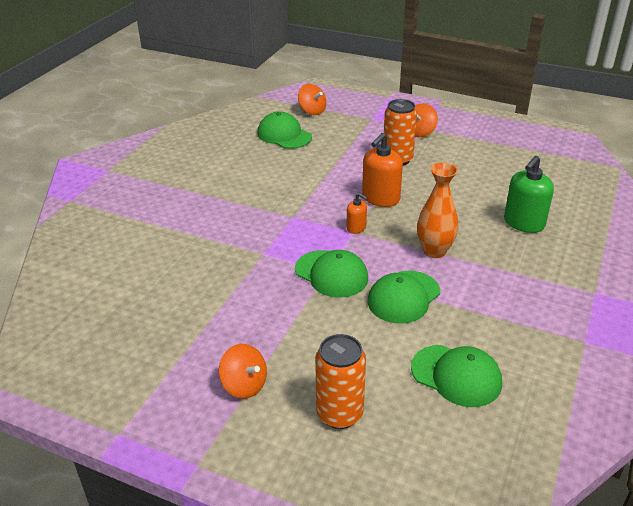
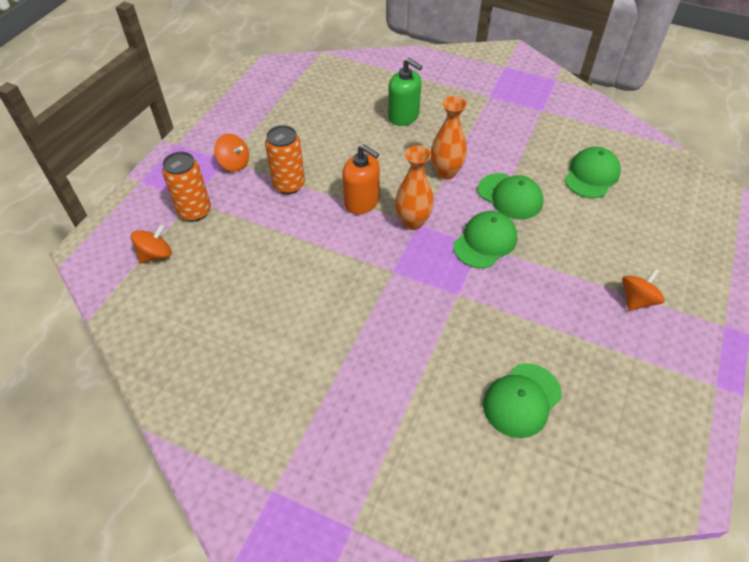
camera: 90 degrees left, 15 degrees up
green cap [257,111,312,149] -> green cap moved to [483,363,562,438]
orange can [315,334,366,429] -> orange can moved to [162,152,211,221]
orange soap dispenser [346,193,368,234] -> orange vase [395,146,434,230]

